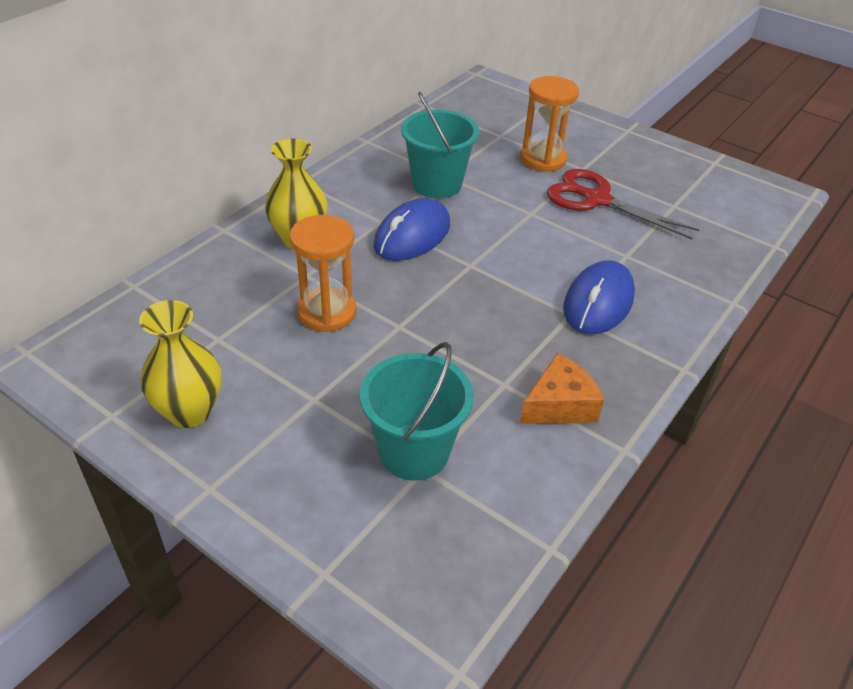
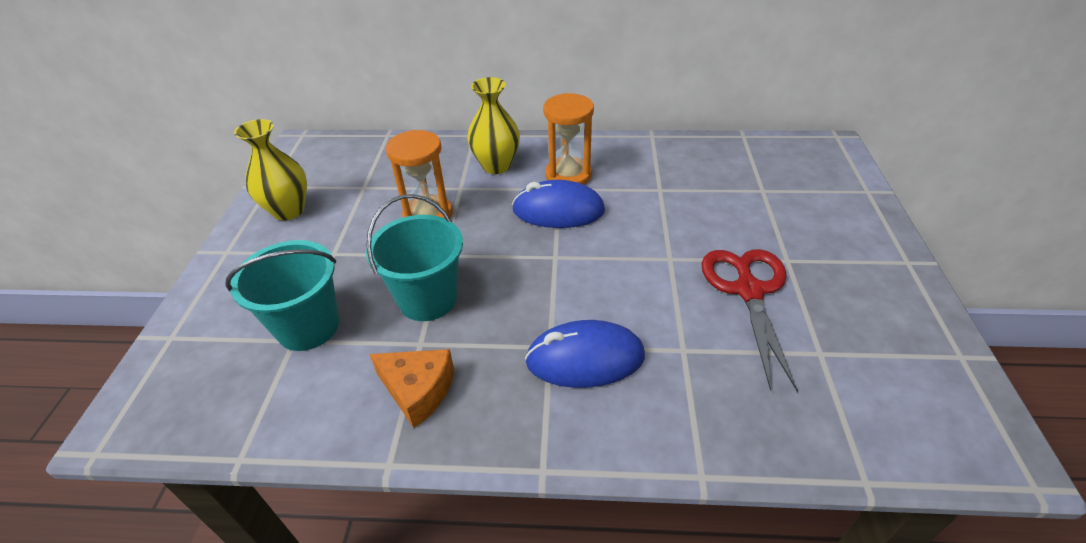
camera: 60 degrees right, 0 degrees up
turquoise bucket [401,92,479,199] -> turquoise bucket moved to [366,194,463,321]
orange hourglass [520,76,579,172] -> orange hourglass moved to [543,93,594,185]

